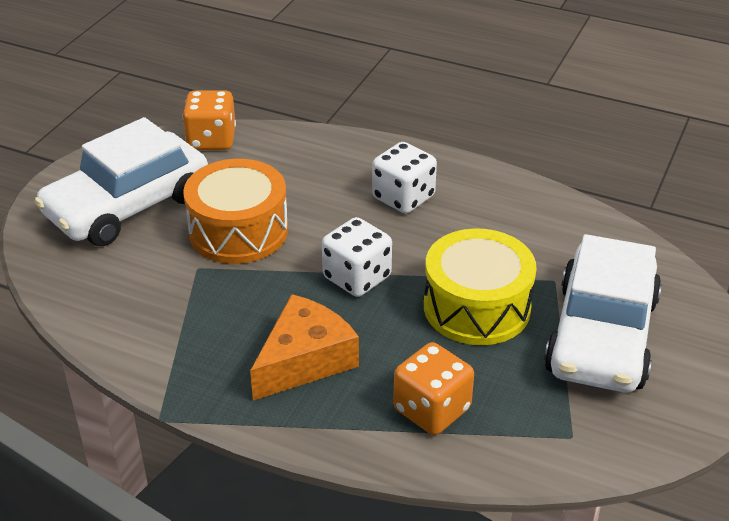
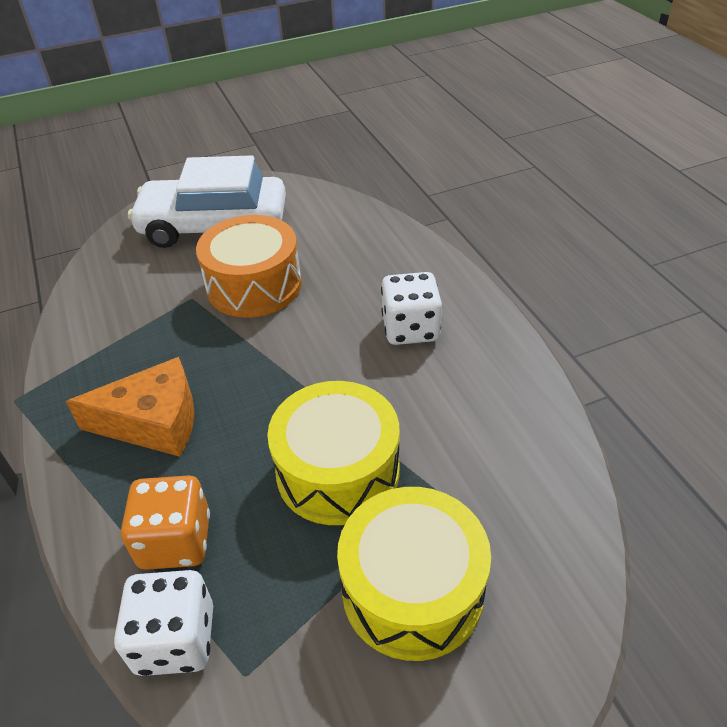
camera: 45 degrees right, 5 degrees up
orange dice [182,90,236,150] -> none
white dice [322,217,392,297] -> white dice moved to [114,570,213,676]
white car [544,234,662,392] -> yellow drum [337,487,491,661]

